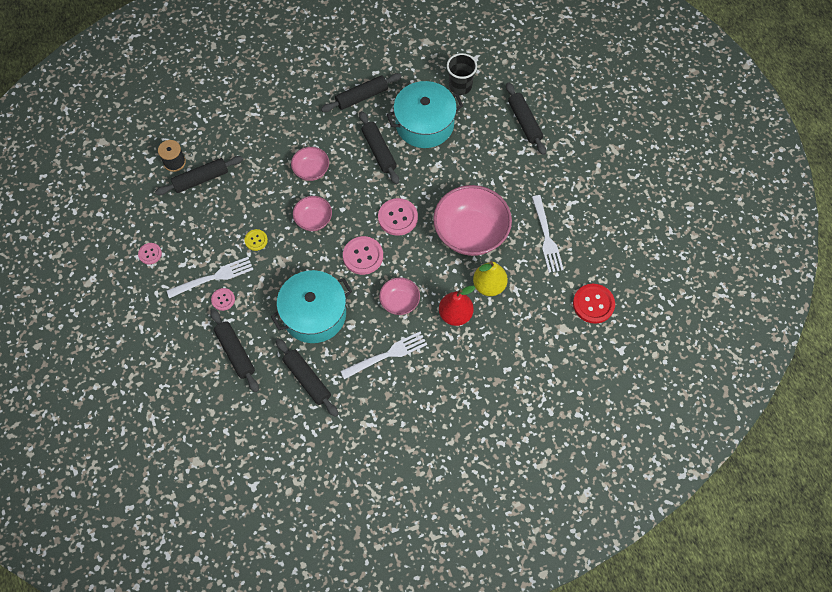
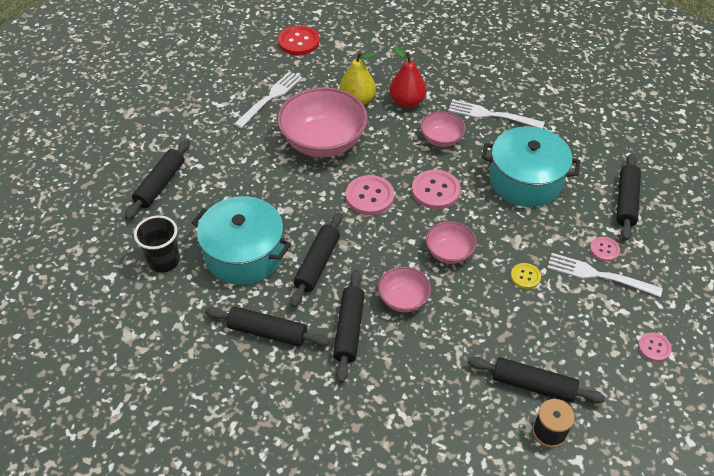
camera: 135 degrees left, 15 degrees down
black rolling pin [276,339,338,417] -> black rolling pin moved to [333,270,365,383]

